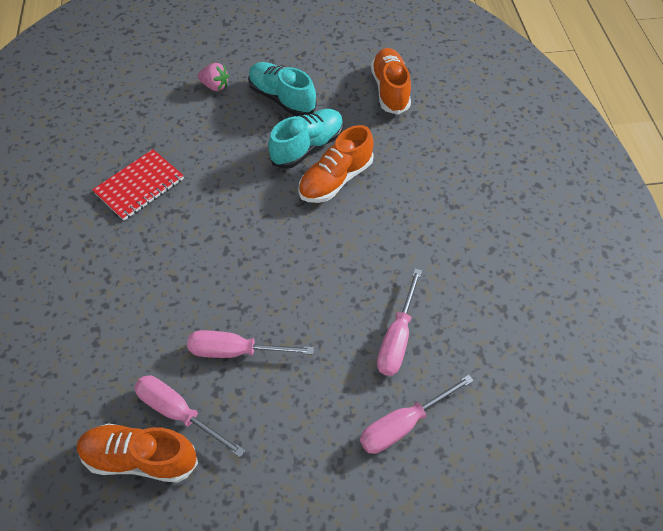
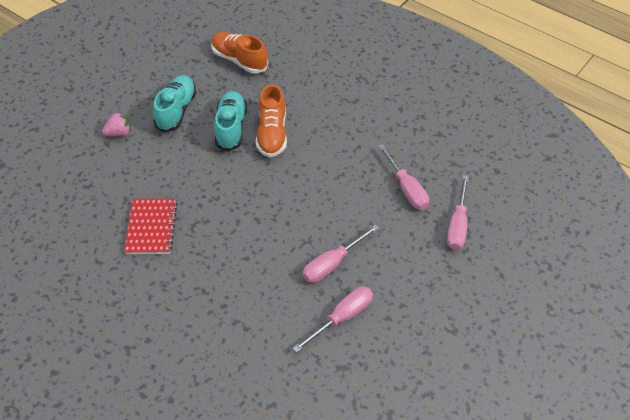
camera: 45 degrees left, 5 degrees down
orange shoe [77,423,198,483] -> none
pink screwdriver [134,375,245,457] -> pink screwdriver turned 150 degrees clockwise [292,287,373,353]
turquoise shoe [248,62,317,116] -> turquoise shoe turned 105 degrees clockwise [153,75,197,133]

